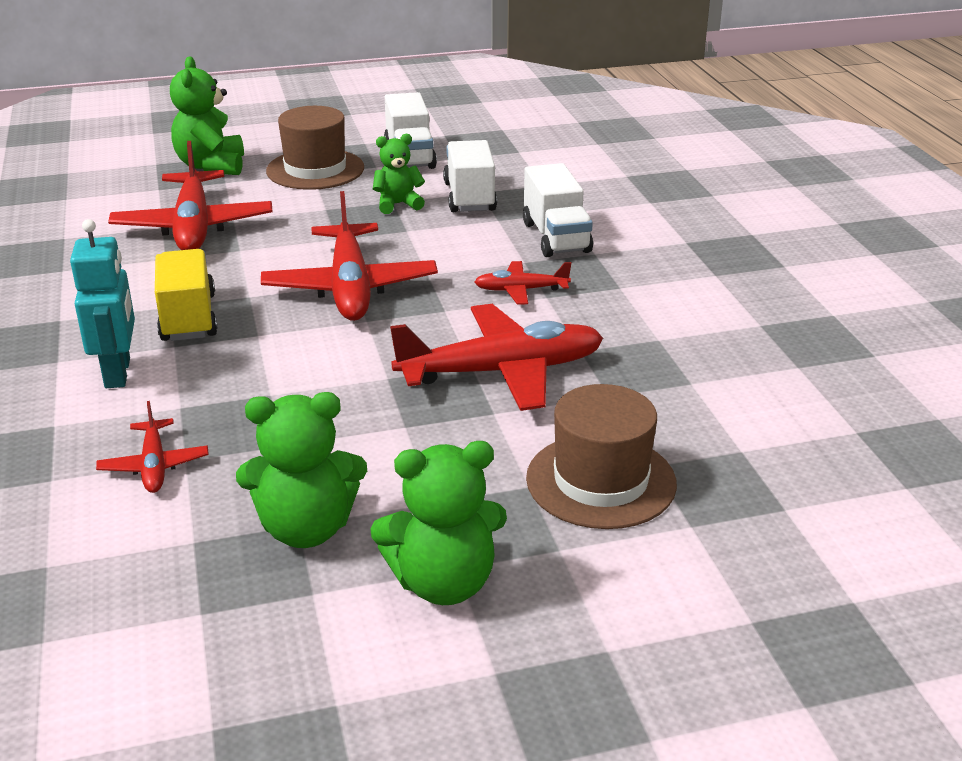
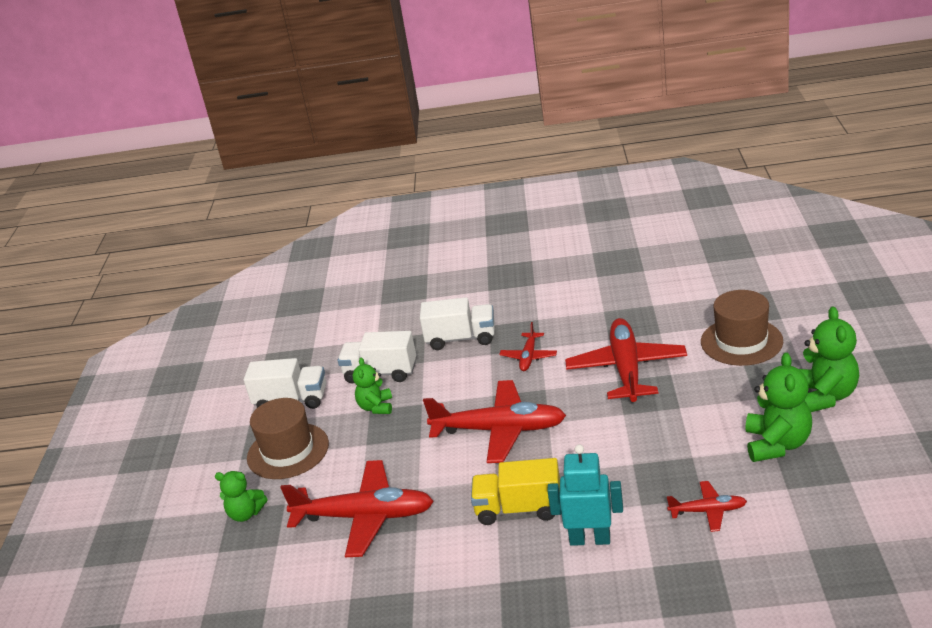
camera: 70 degrees left, 0 degrees up
green teddy bear [170,56,244,175] -> green teddy bear [215,471,267,522], size x0.63

